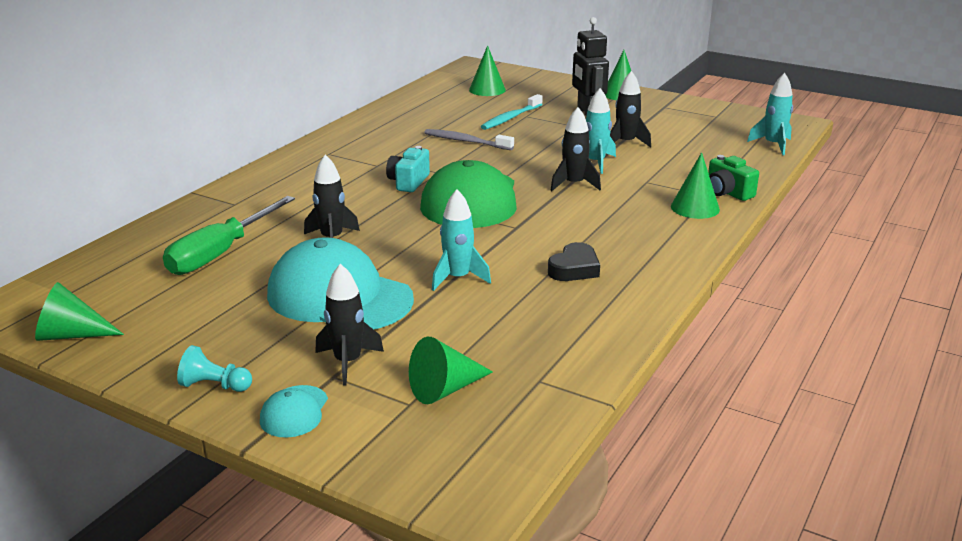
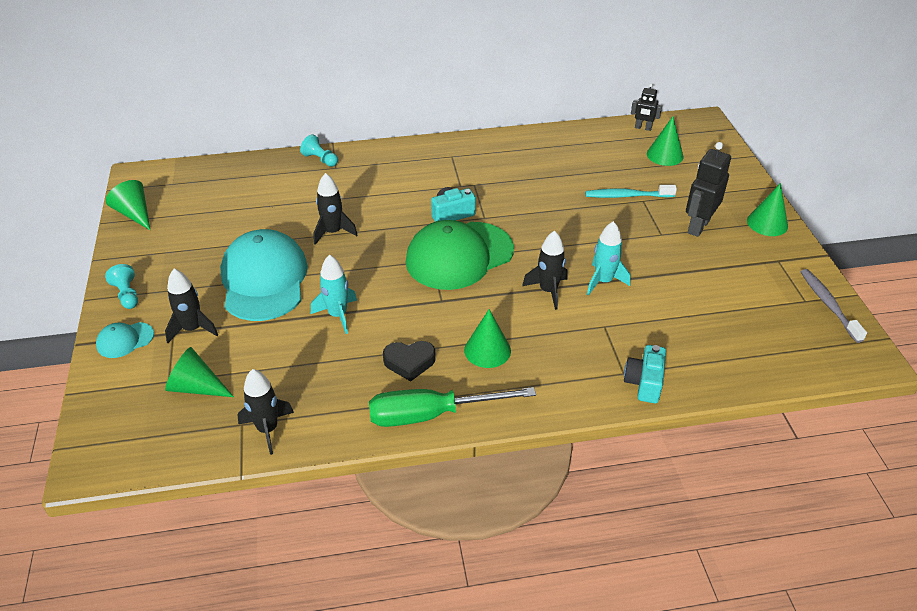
camera: 50 degrees right, 15 degrees up
green screwdriver [163,196,295,275] -> green screwdriver moved to [369,387,536,427]
grey toothbrush [424,129,514,150] -> grey toothbrush moved to [801,269,867,343]
black rocket [610,71,651,148] -> black rocket moved to [237,369,294,455]
green cone [671,152,720,219] -> green cone moved to [464,309,511,368]
green camera [708,155,759,201] -> turquoise camera [624,345,666,403]
turquoise rocket [747,73,793,155] -> none
none -> turquoise pawn [300,134,338,167]
none -> black robot [631,83,662,131]

